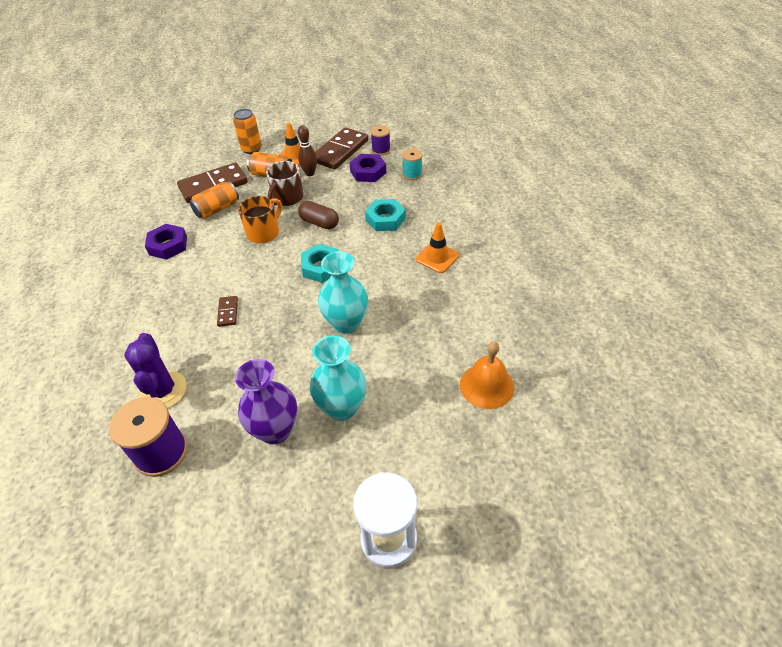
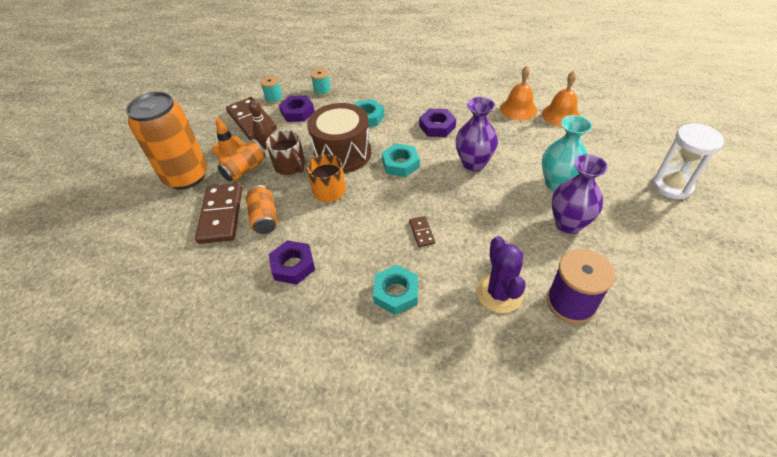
camera: 65 degrees left, 0 degrees up
purple cactus [124,333,187,408] -> purple cactus turned 75 degrees clockwise [476,236,526,313]
brown domino [217,296,238,327] -> brown domino turned 60 degrees clockwise [409,216,435,247]
orange can [233,109,262,154] -> orange can [126,92,208,190], size x1.96
brown capsule [298,201,339,229] -> brown drum [307,103,371,173]
turquoise vase [318,251,368,334] -> purple vase [456,97,498,172]
purple spool [370,125,391,156] -> turquoise spool [260,76,283,104]
orange traffic cone [415,222,460,273] -> none
none -> turquoise nut [373,265,418,315]
none -> purple nut [419,109,456,137]
none -> orange bell [500,66,537,121]

